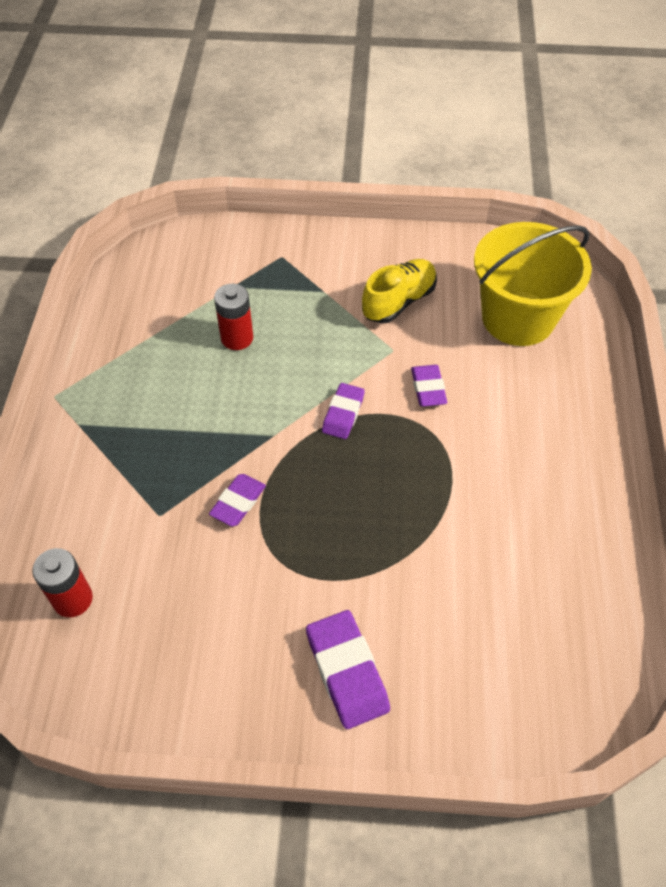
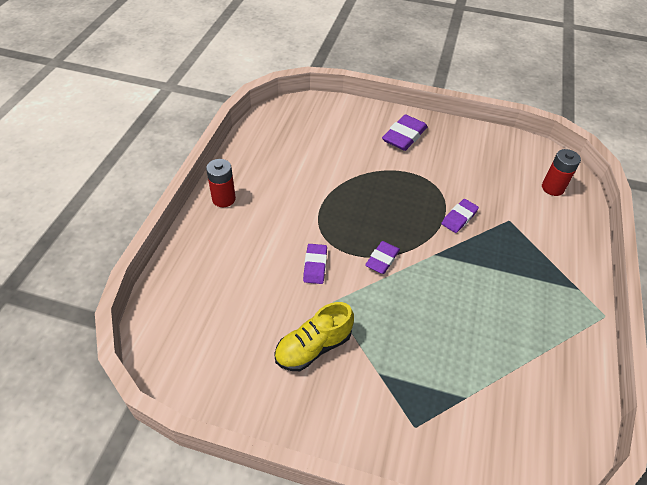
camera: 170 degrees left, 5 degrees down
red battery [214,284,253,350] -> red battery moved to [206,159,236,207]
purple eraser [306,610,390,729] -> purple eraser turned 45 degrees clockwise [382,115,427,151]
yellow bucket [474,222,592,346] -> none

